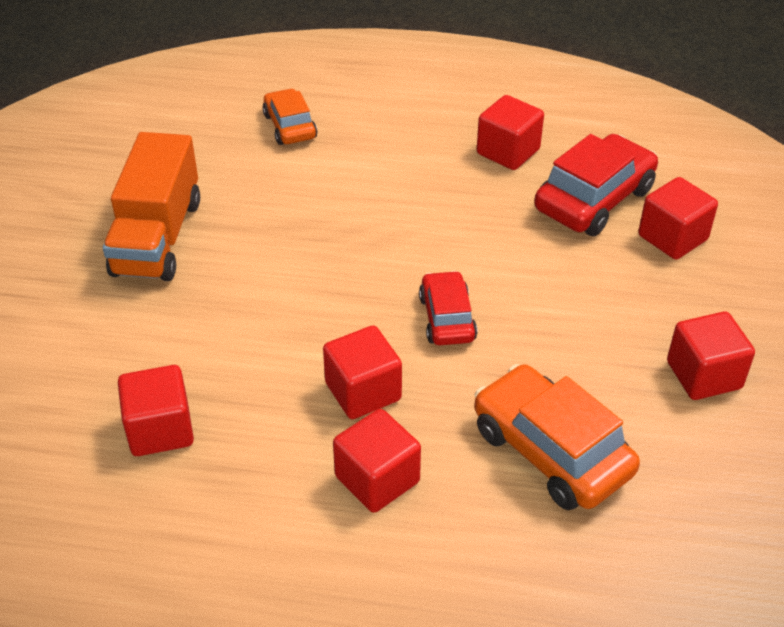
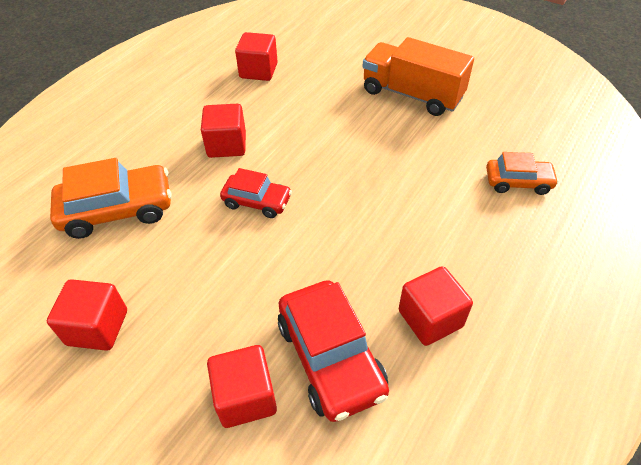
camera: 115 degrees right, 5 degrees up
red cube [333,409,421,513] -> none

